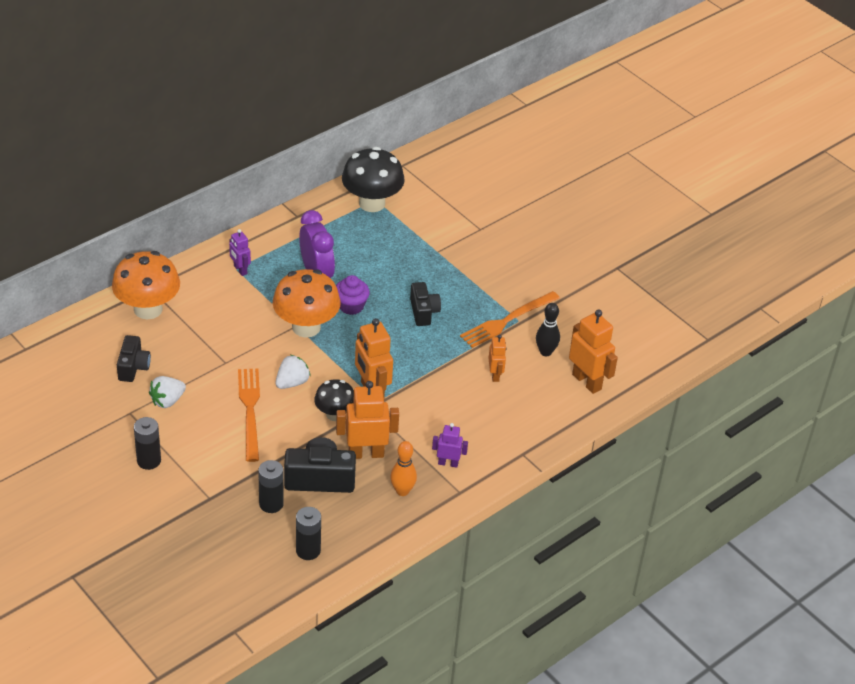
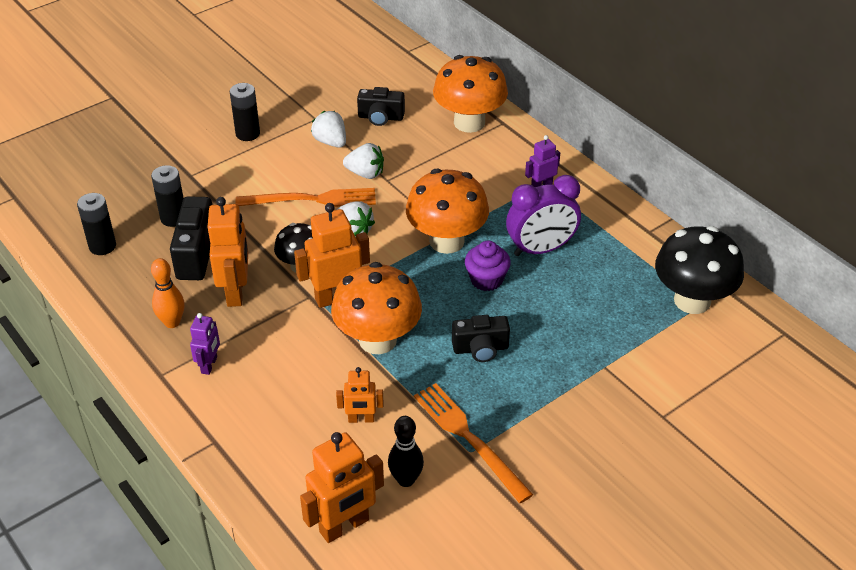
camera: 95 degrees right, 0 degrees up
none -> orange mushroom [331,262,422,354]
none -> white strawberry [343,143,384,179]

